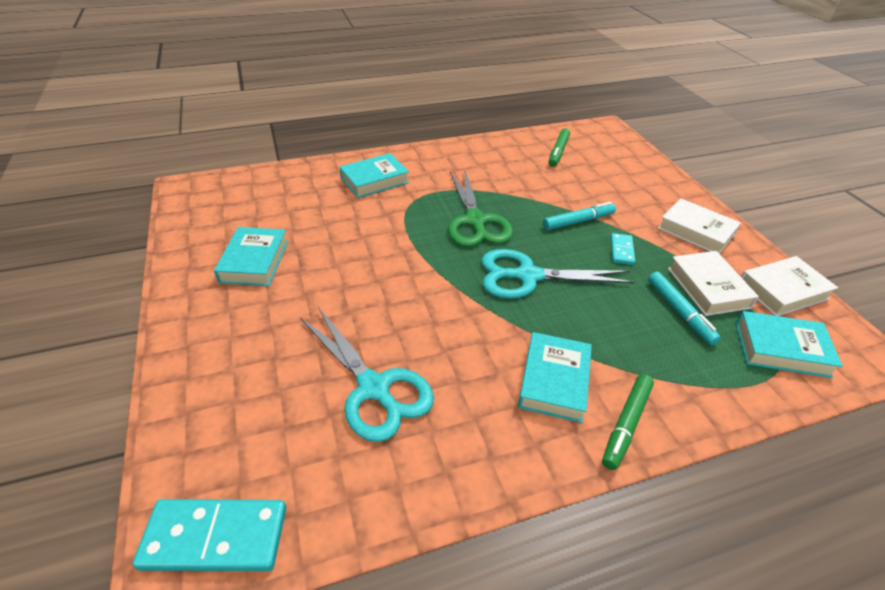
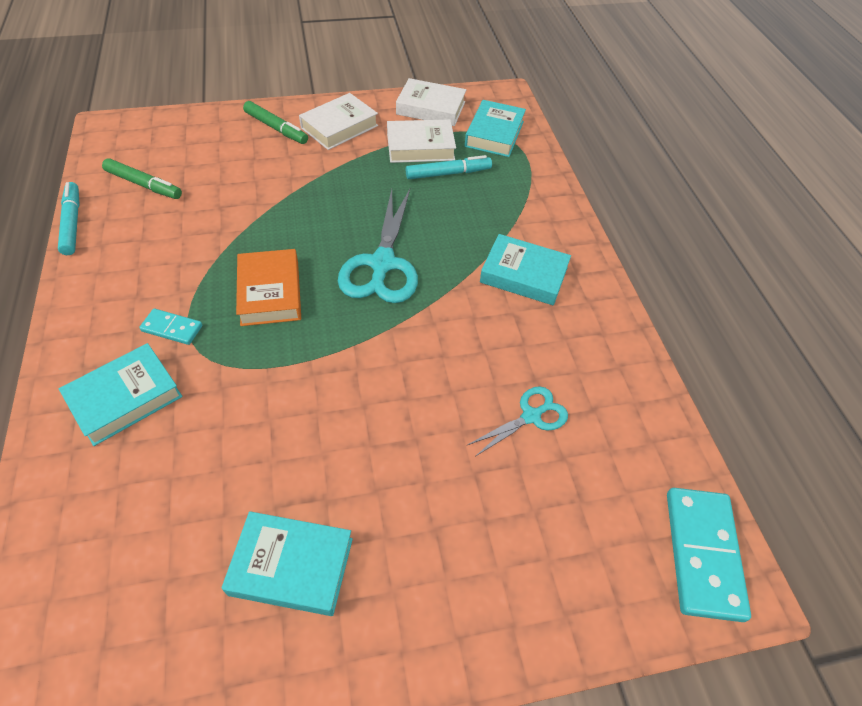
camera: 85 degrees left, 10 degrees up
turquoise scissors [300,307,434,442] -> turquoise scissors [467,386,568,457], size x0.56
turquoise book [340,153,409,198] -> turquoise book turned 75 degrees clockwise [59,343,182,446]
green scissors [448,169,513,247] -> orange book [236,249,301,326]
turquoise marker [543,202,616,230] -> turquoise marker moved to [58,182,80,255]
green marker [602,374,654,470] -> green marker moved to [243,101,308,144]
turquoise domino [611,233,635,265] -> turquoise domino moved to [139,309,203,345]
white book [741,256,838,316] -> white book turned 60 degrees counterclockwise [396,78,466,126]

